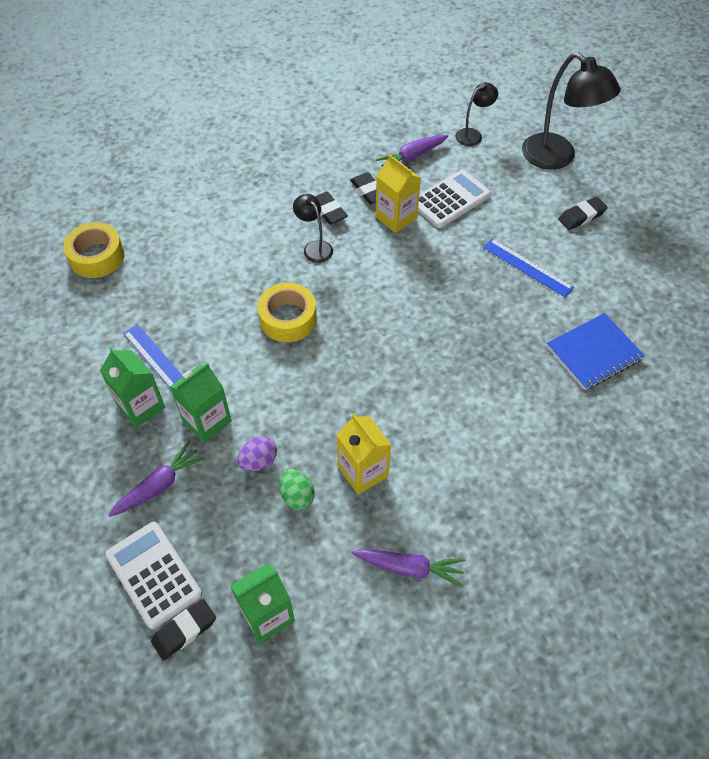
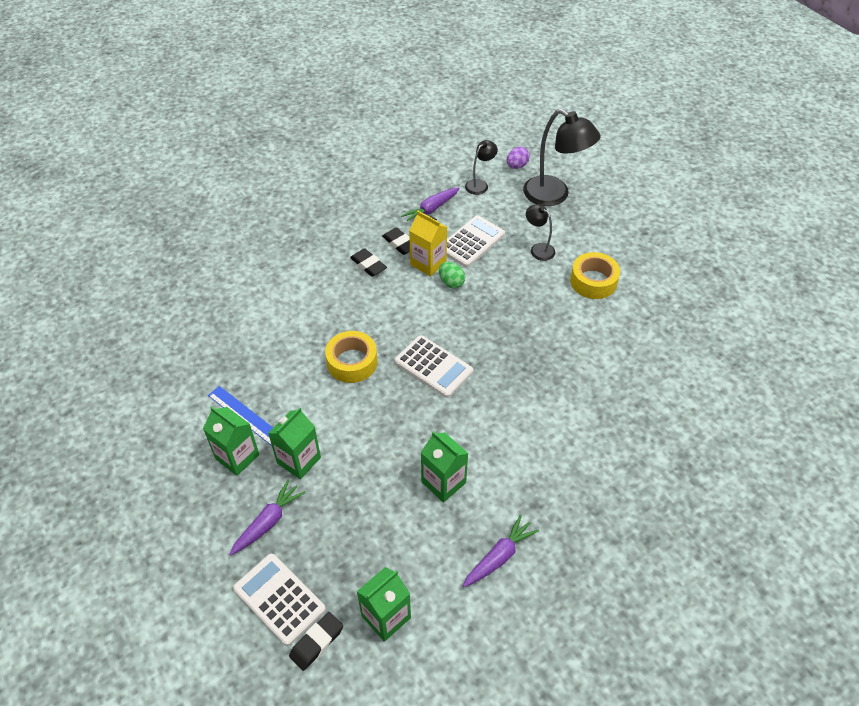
camera: 10 degrees left, 5 degrees down
yellow tape [63,222,125,278] -> yellow tape moved to [570,252,620,299]
purple egg [237,436,277,471] -> purple egg moved to [507,147,530,169]
green egg [279,469,314,510] -> green egg moved to [439,262,465,289]
black lamp [293,194,333,263] -> black lamp moved to [526,204,555,261]
yellow carton [337,413,391,495] -> green carton [421,431,469,503]
purple carrot [352,549,465,587] -> purple carrot turned 45 degrees counterclockwise [463,515,539,587]
blue ruler [483,239,574,297] -> none
blue notebook [547,313,645,390] -> none
black eraser [558,197,608,230] -> none
none -> white calculator [395,335,473,398]

